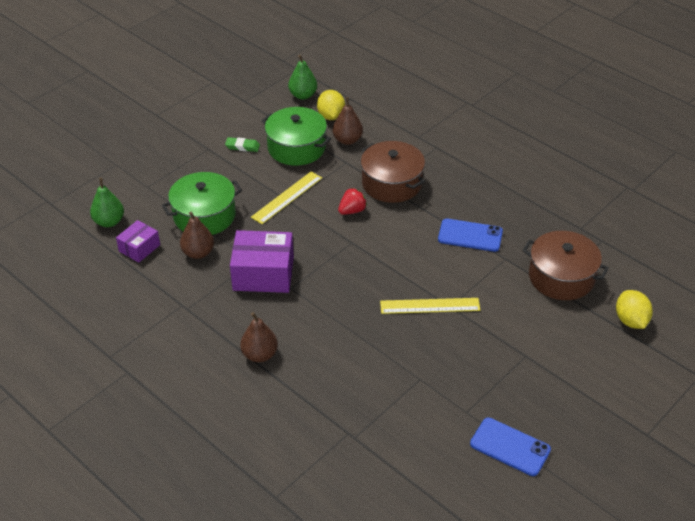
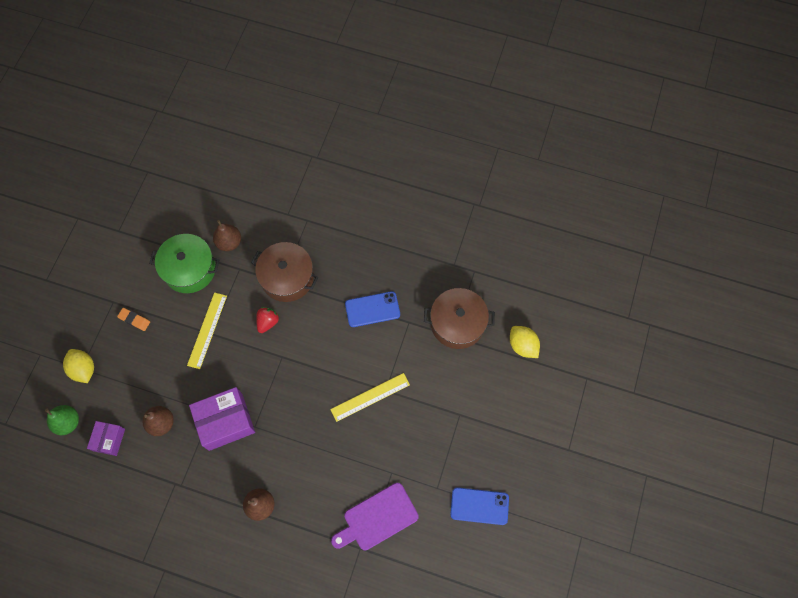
camera: 25 degrees left, 25 degrees up
green pot [162,172,242,235] -> none
green eraser [225,137,260,152] -> none
green pear [288,55,317,100] -> none
yellow lemon [317,90,345,120] -> yellow lemon moved to [63,349,94,383]
none -> orange eraser [117,308,150,331]
none -> purple cutting board [331,483,419,550]

